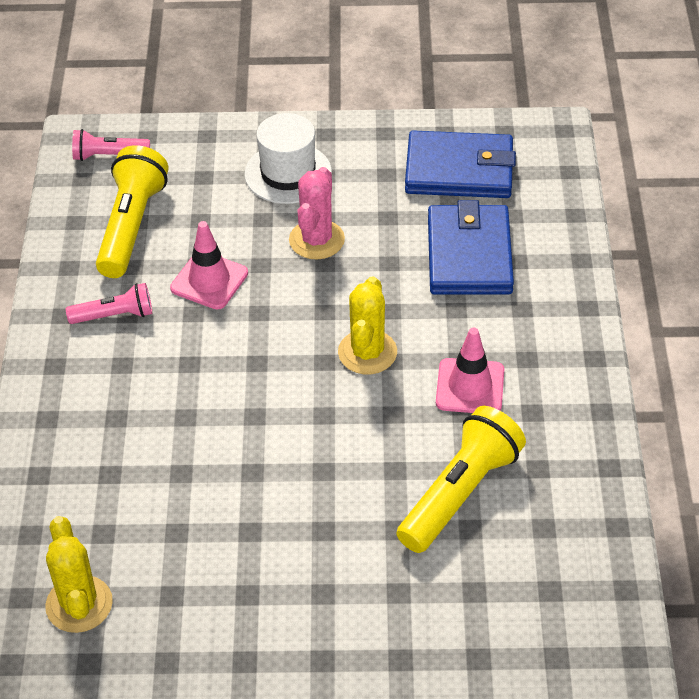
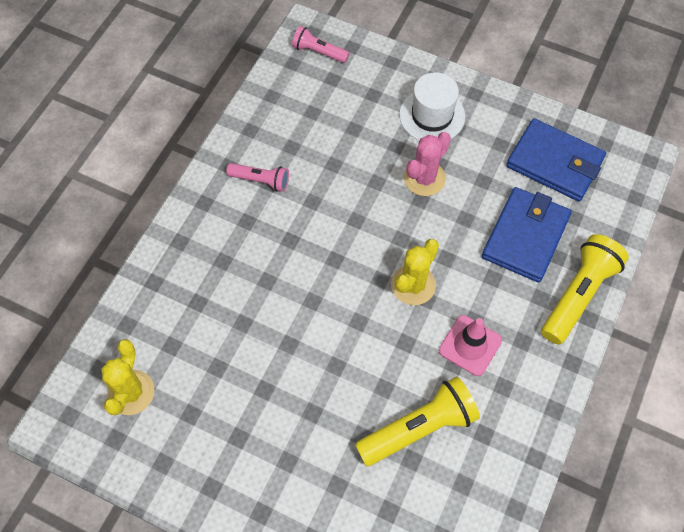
camera: 25 degrees right, 15 degrees up
yellow flashlight [96,145,168,278] -> yellow flashlight moved to [541,234,629,345]
pink traffic cone [170,221,248,309] -> none

